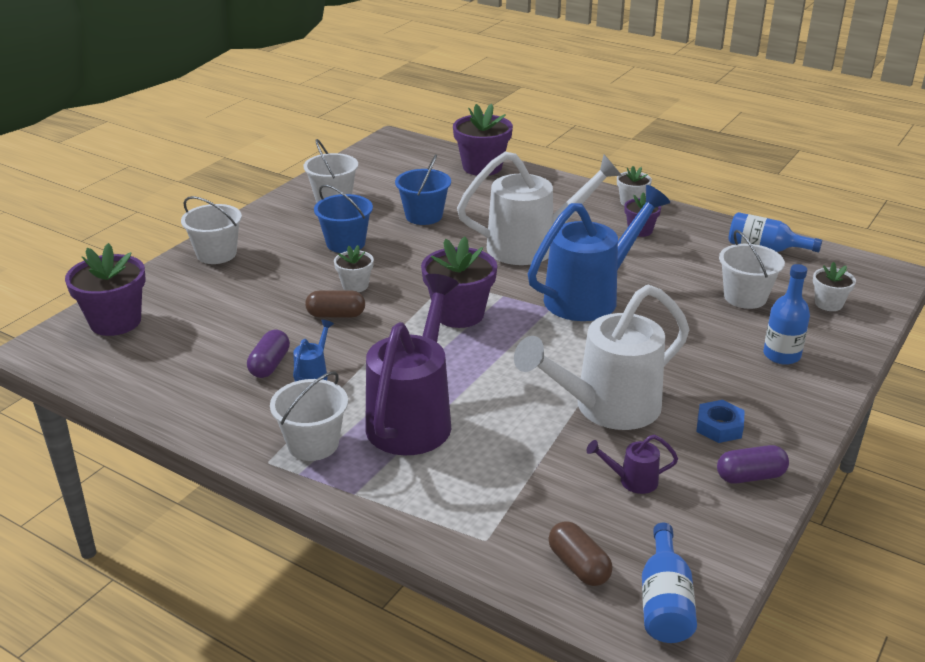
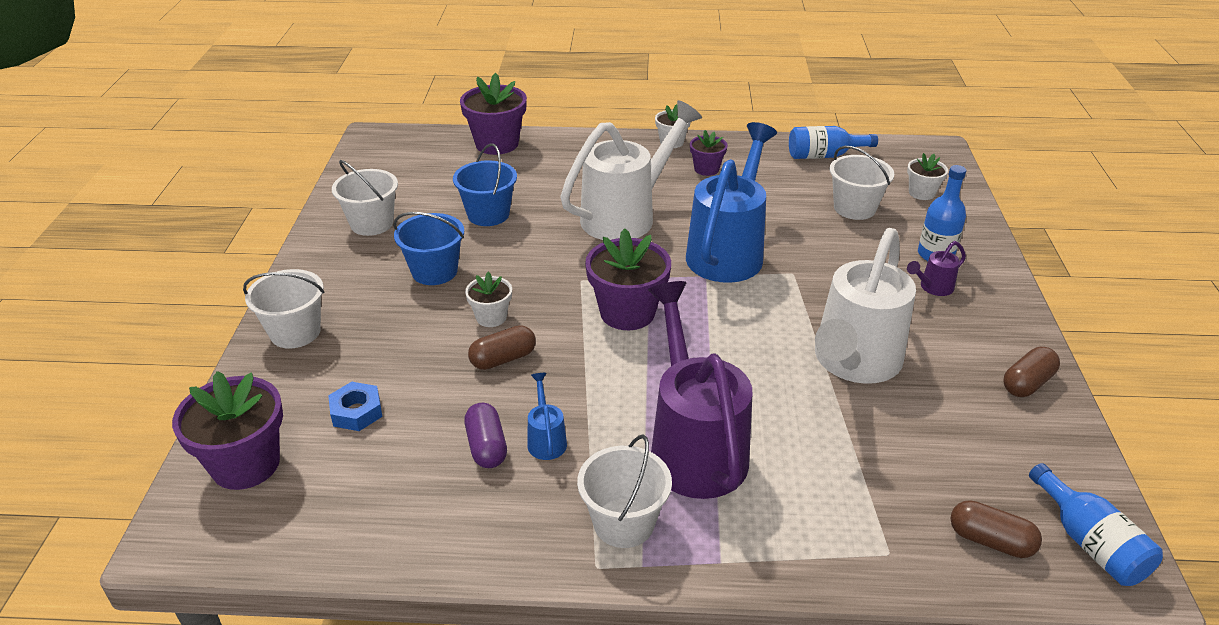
camera: 30 degrees left, 5 degrees up
purple watering can [587,434,678,494] -> purple watering can moved to [907,241,966,296]
blue nut [696,400,745,443] -> blue nut moved to [328,382,382,431]
purple capsule [717,445,789,484] -> brown capsule [1003,347,1060,397]

